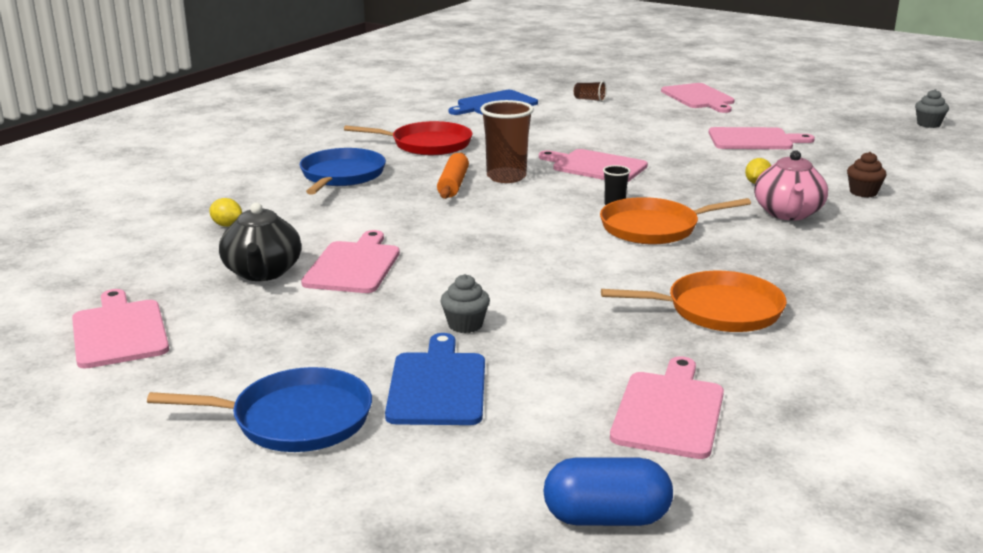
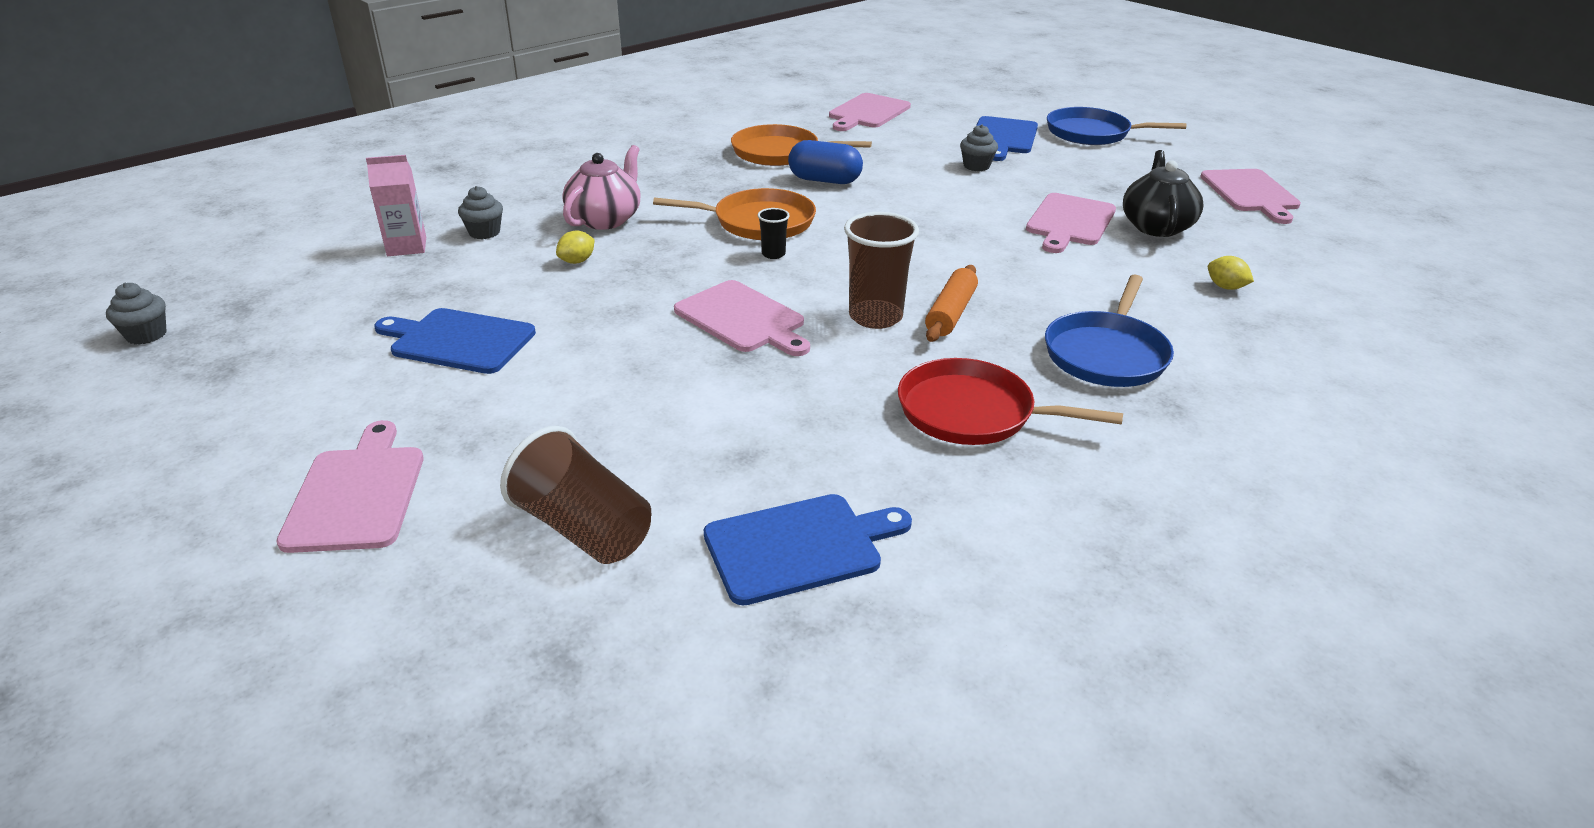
camera: 165 degrees left, 10 degrees up
blue capsule [543,457,673,526] -> blue capsule moved to [788,140,863,184]
brown cup [574,81,607,102] -> brown cup [500,426,651,564], size x2.04
pink cutting board [708,127,815,149] -> blue cutting board [374,308,536,374]
brown cupcake [847,152,887,197] -> grey cupcake [458,186,503,239]
none -> pink carton [366,155,426,256]

